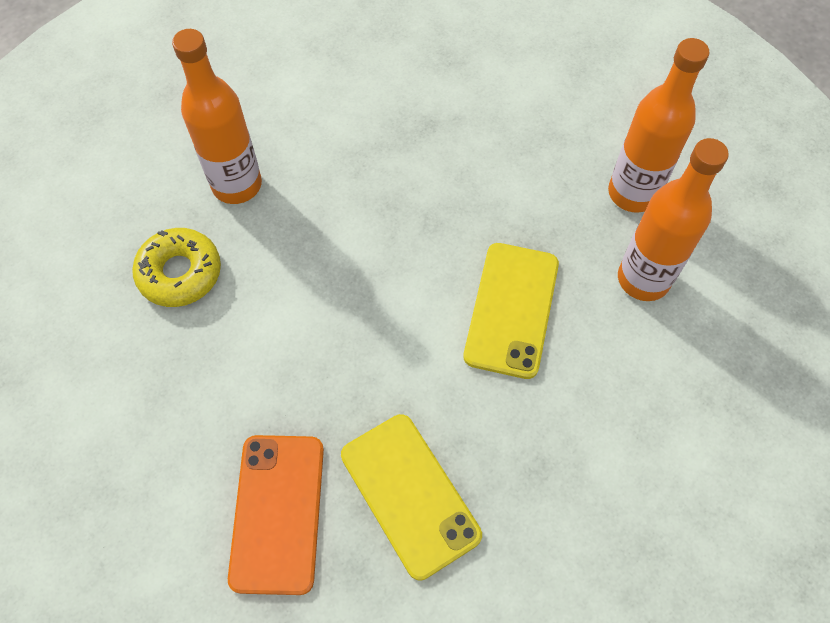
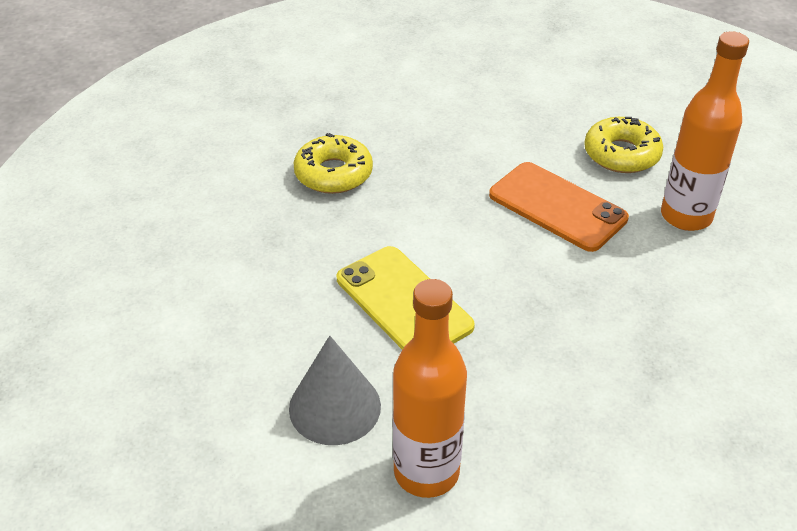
camera: 130 degrees right, 20 degrees down
orange phone [228,435,324,595] -> orange phone moved to [489,162,629,252]
yellow phone [341,414,482,580] -> yellow donut [294,133,373,194]
orange bottle [618,138,729,301] -> grey cone [289,336,381,445]

